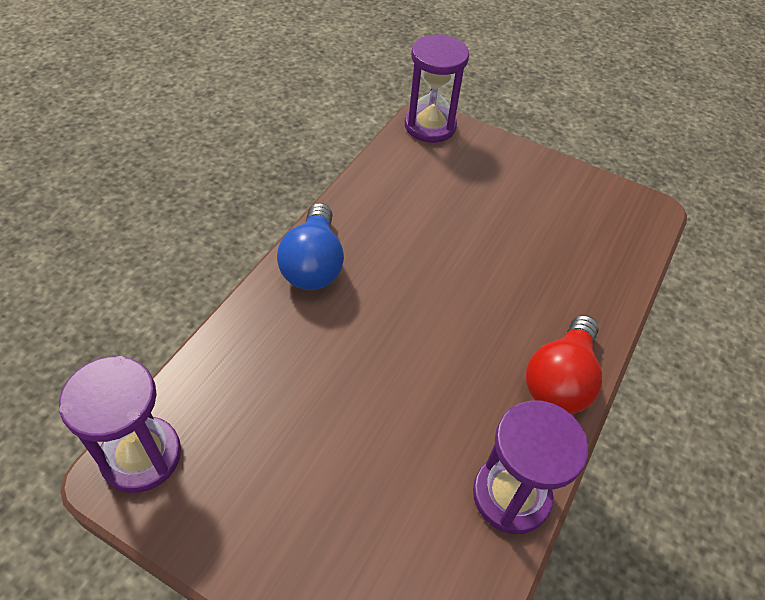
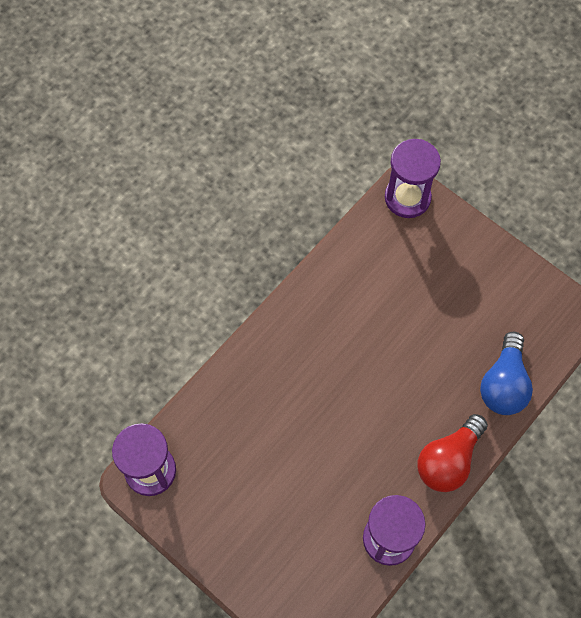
camera: 15 degrees right, 15 degrees up
blue light bulb [277,203,344,290] -> blue light bulb moved to [480,332,533,415]

